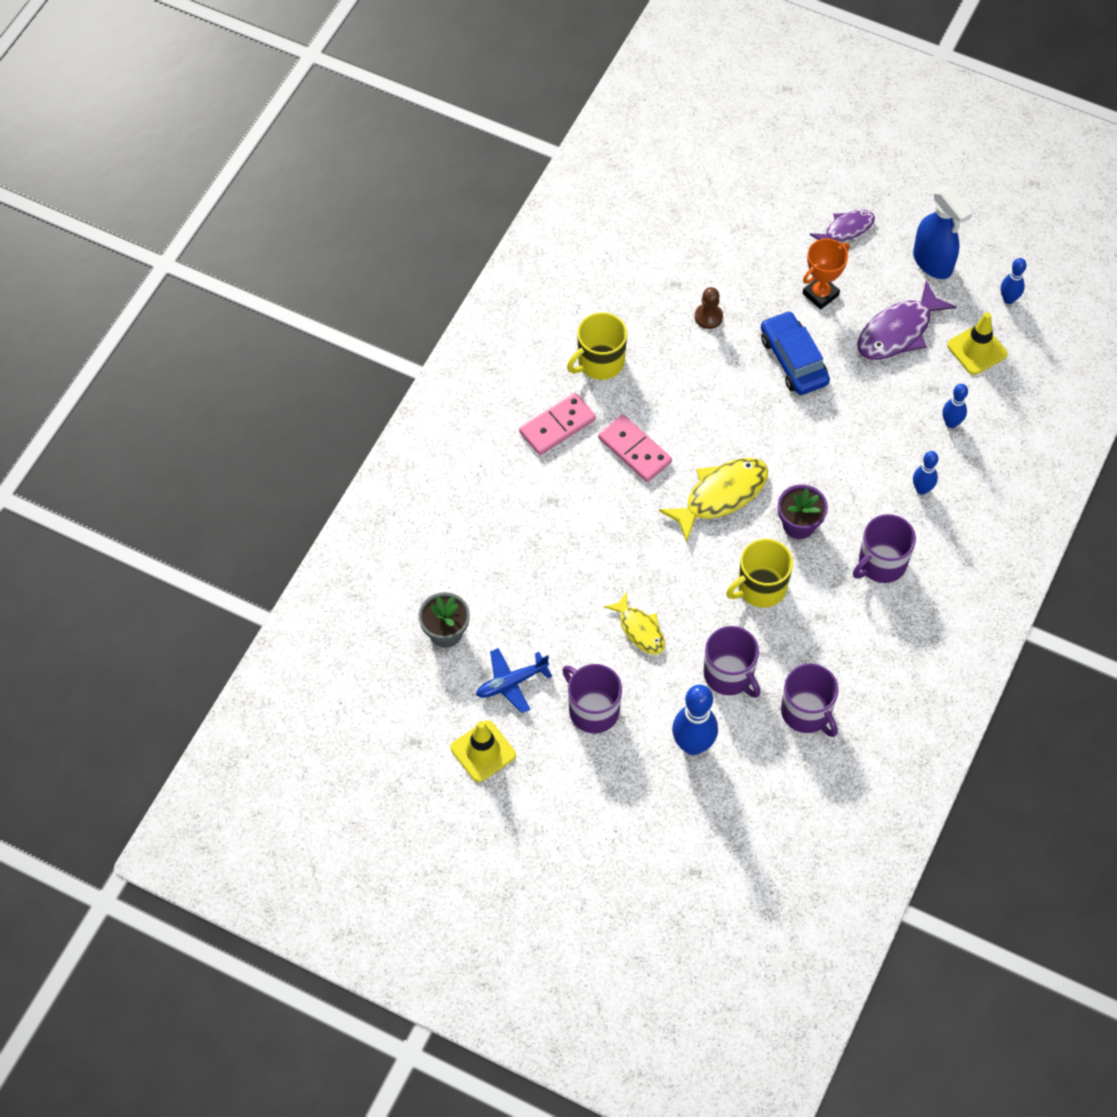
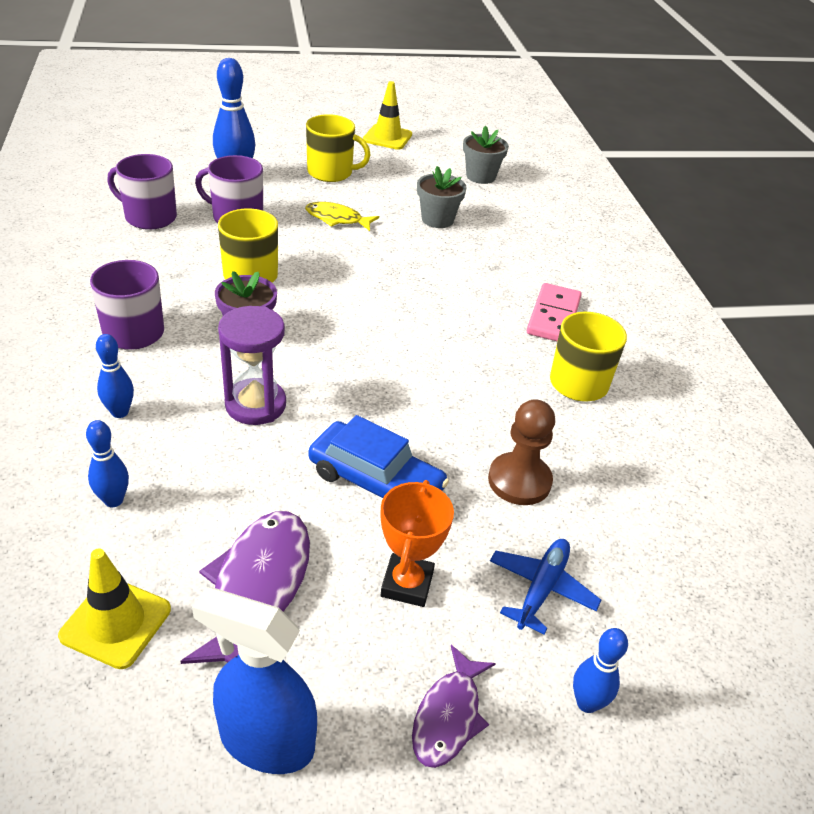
camera: 140 degrees right, 20 degrees down
blue plane [476,648,552,713] -> blue plane moved to [490,539,601,635]
purple mug [562,664,622,733] -> yellow mug [306,114,370,182]
pink domino [598,414,672,482] -> none
yellow fish [659,458,768,543] -> none
brown pawn [695,287,723,329] -> brown pawn [488,400,555,505], size x1.52
blue bowling pin [1001,258,1027,304] -> blue bowling pin moved to [573,628,628,713]
none -> purple hourglass [218,306,286,425]
none -> grey flower pot [417,166,467,228]

